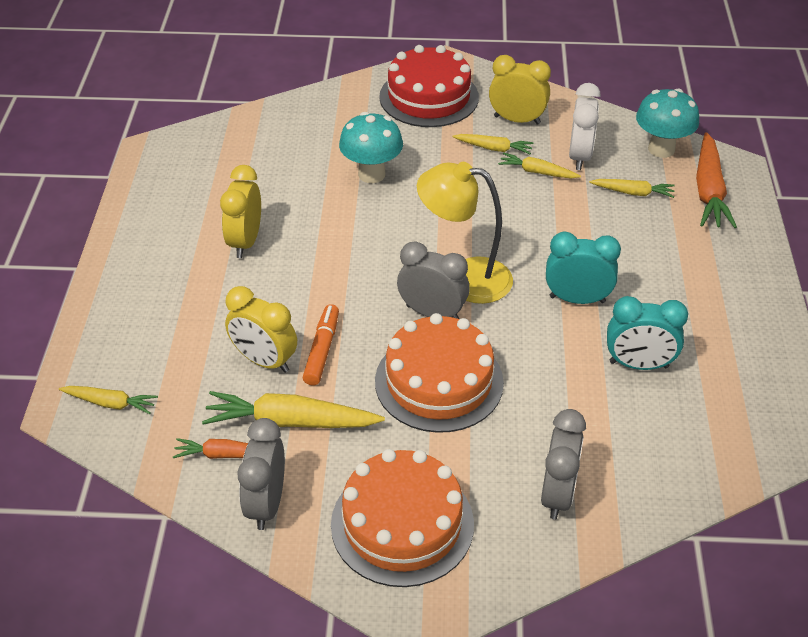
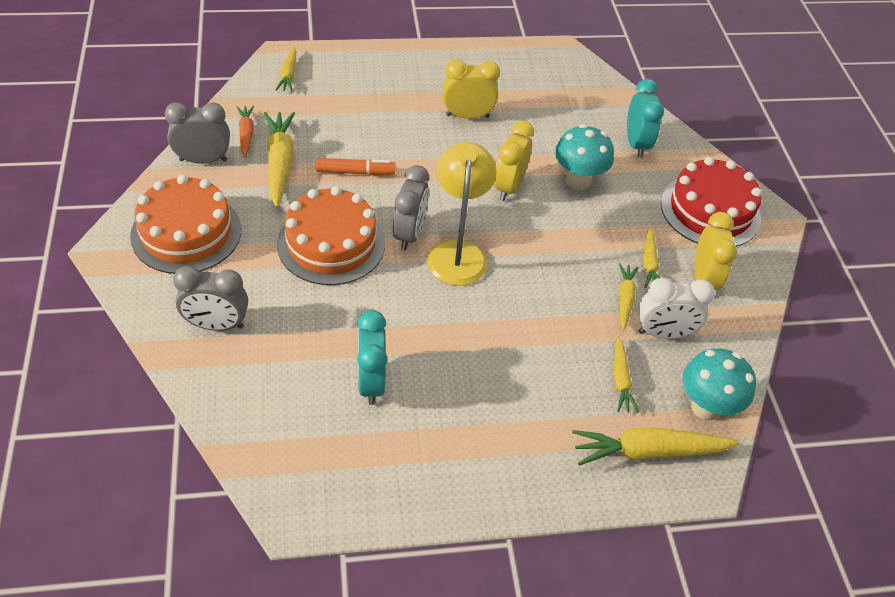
camera: 75 degrees right, 5 degrees up
yellow clock [225,286,297,373] -> yellow clock moved to [494,121,534,201]
turquoise clock [546,232,621,304] -> turquoise clock moved to [627,79,664,158]
orange carrot [696,132,737,228] -> yellow carrot [572,427,740,466]

